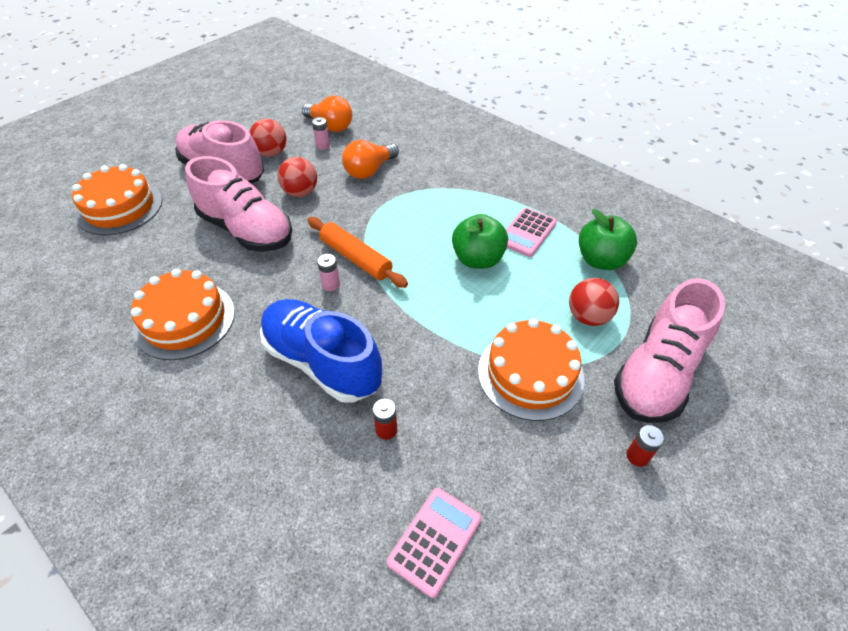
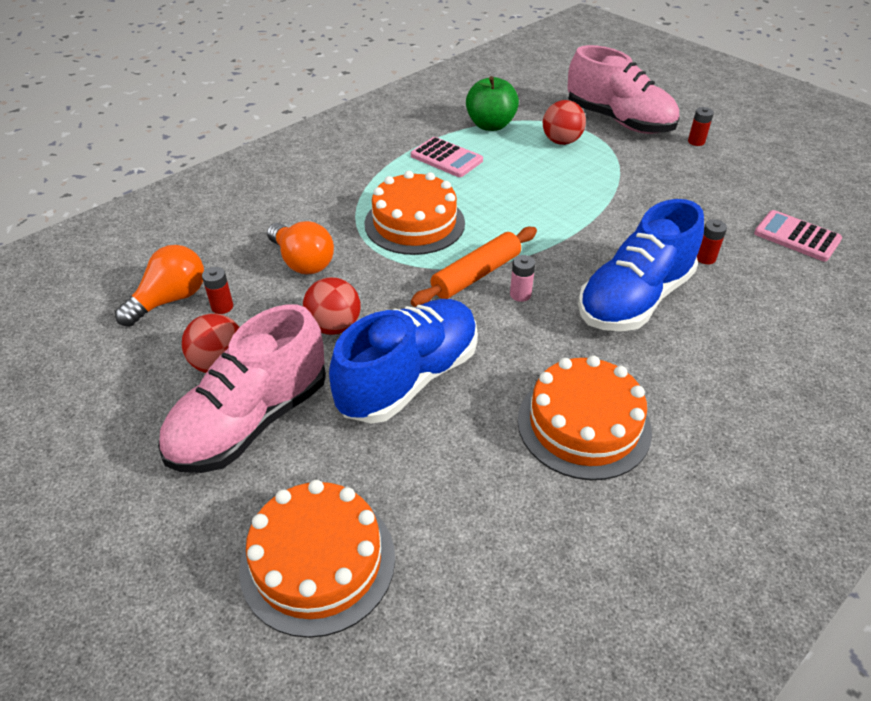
camera: 85 degrees left, 5 degrees down
pink shoe [185,156,292,252] -> blue shoe [329,299,478,423]
pink battery [312,117,330,150] -> red battery [202,267,233,314]
green apple [452,214,508,269] -> none
orange cake [478,318,585,421] -> orange cake moved to [364,171,465,255]

